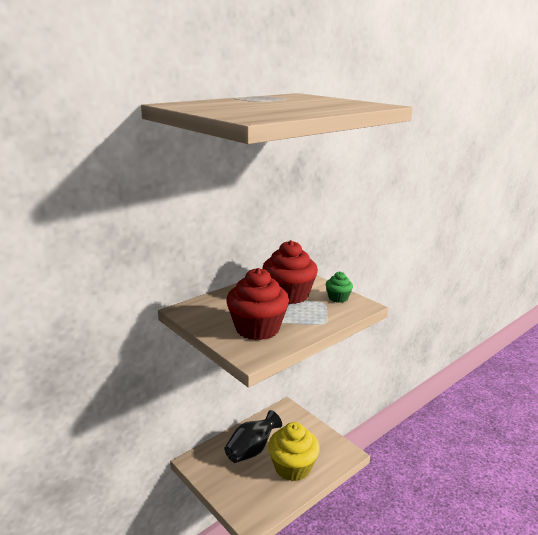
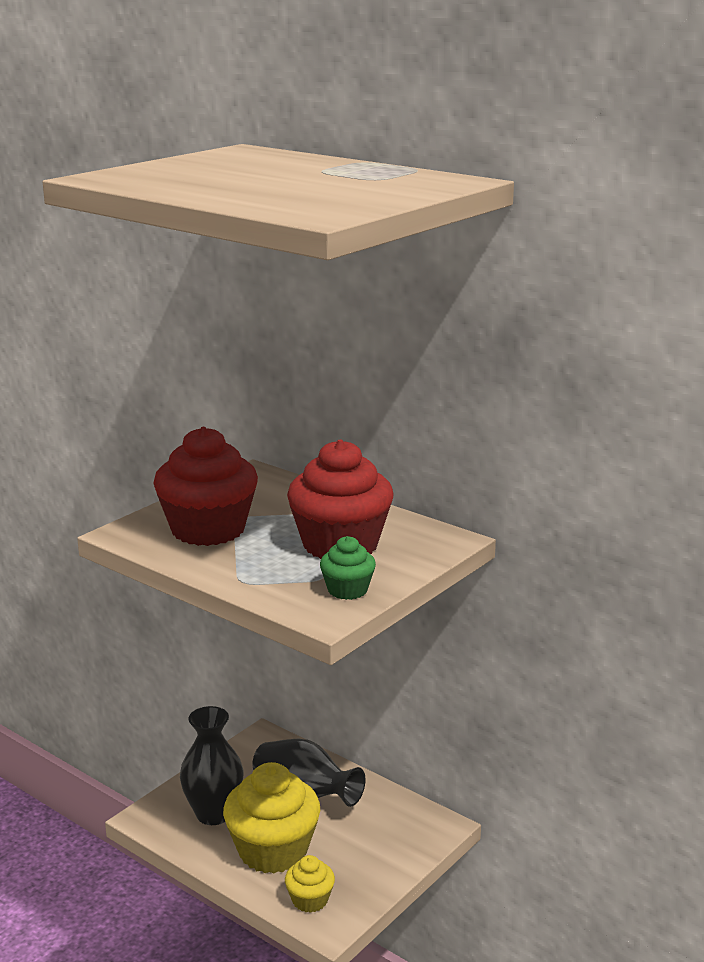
camera: 80 degrees right, 0 degrees up
none -> black vase [180,706,244,825]
none -> yellow cupcake [285,855,335,913]

